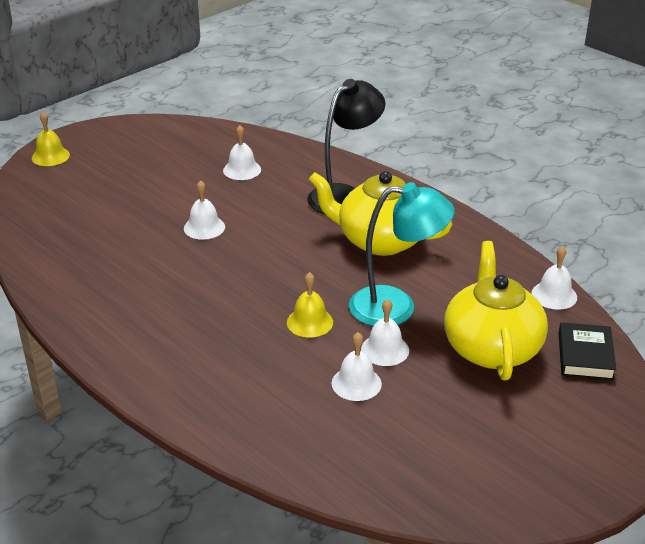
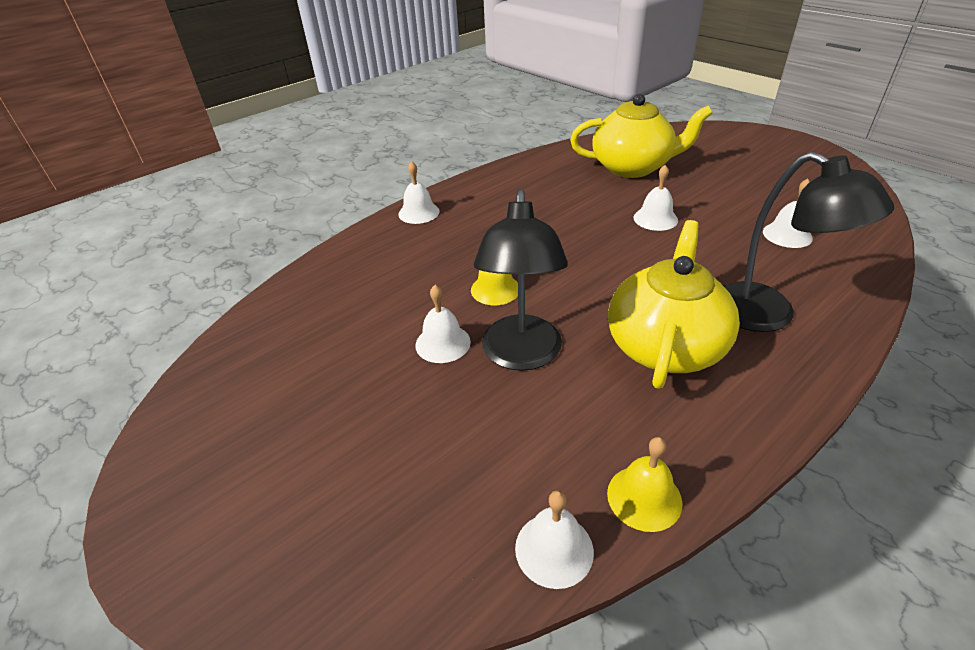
camera: 95 degrees right, 5 degrees up
yellow bell [32,112,70,166] -> yellow bell moved to [607,437,682,532]
white bell [331,332,382,401] -> white bell moved to [398,161,440,224]
turquoise lamp [349,182,454,326] -> black lamp [474,189,568,371]
yellow teapot [444,241,548,380] -> yellow teapot moved to [570,94,713,178]
black book [559,322,617,380] -> none

